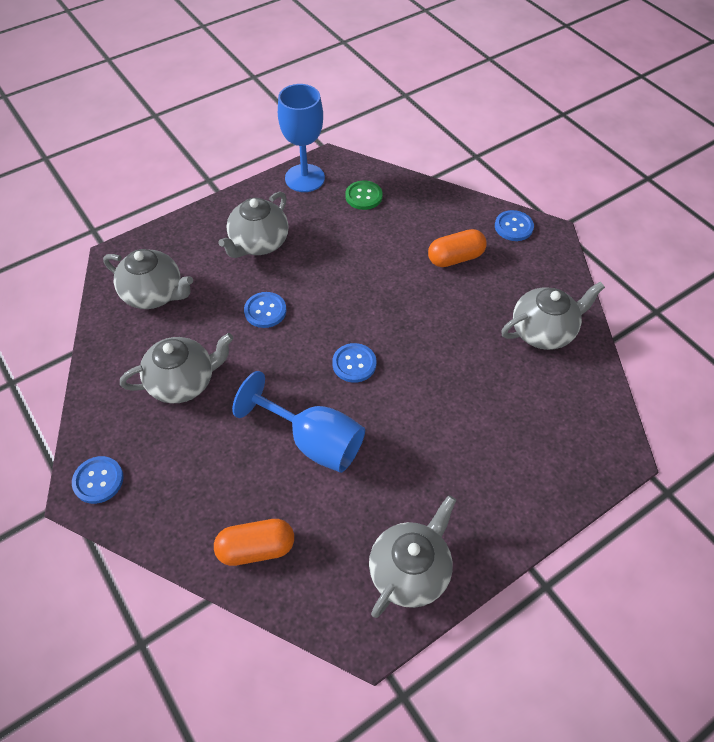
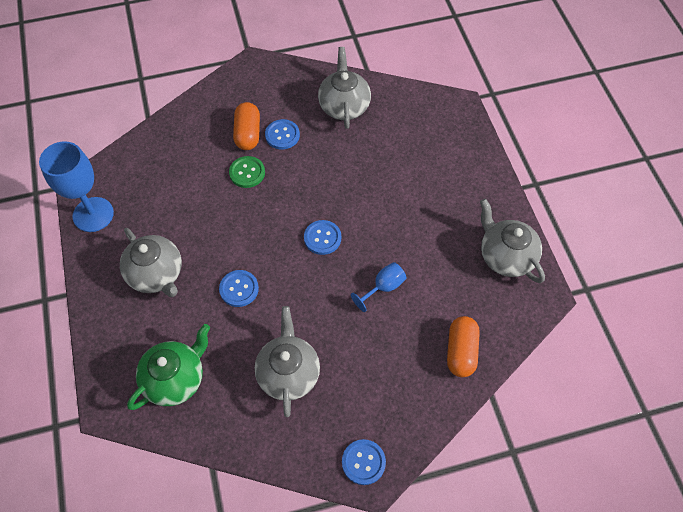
camera: 70 degrees left, 5 degrees up
grey teapot [103,249,193,309] -> green teapot [127,324,210,410]
blue goblet [232,371,365,473] -> blue goblet [351,262,406,312], size x0.54
green button [345,181,383,210] -> green button moved to [229,156,265,188]
blue button [495,210,534,241] -> blue button moved to [265,119,300,149]

